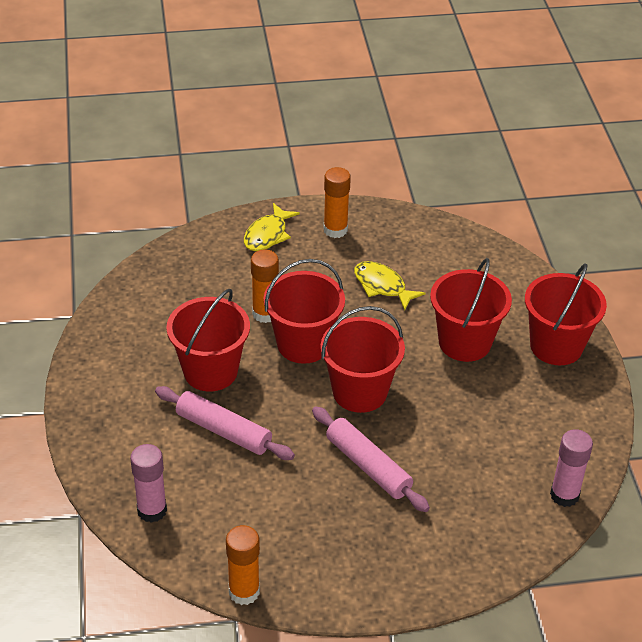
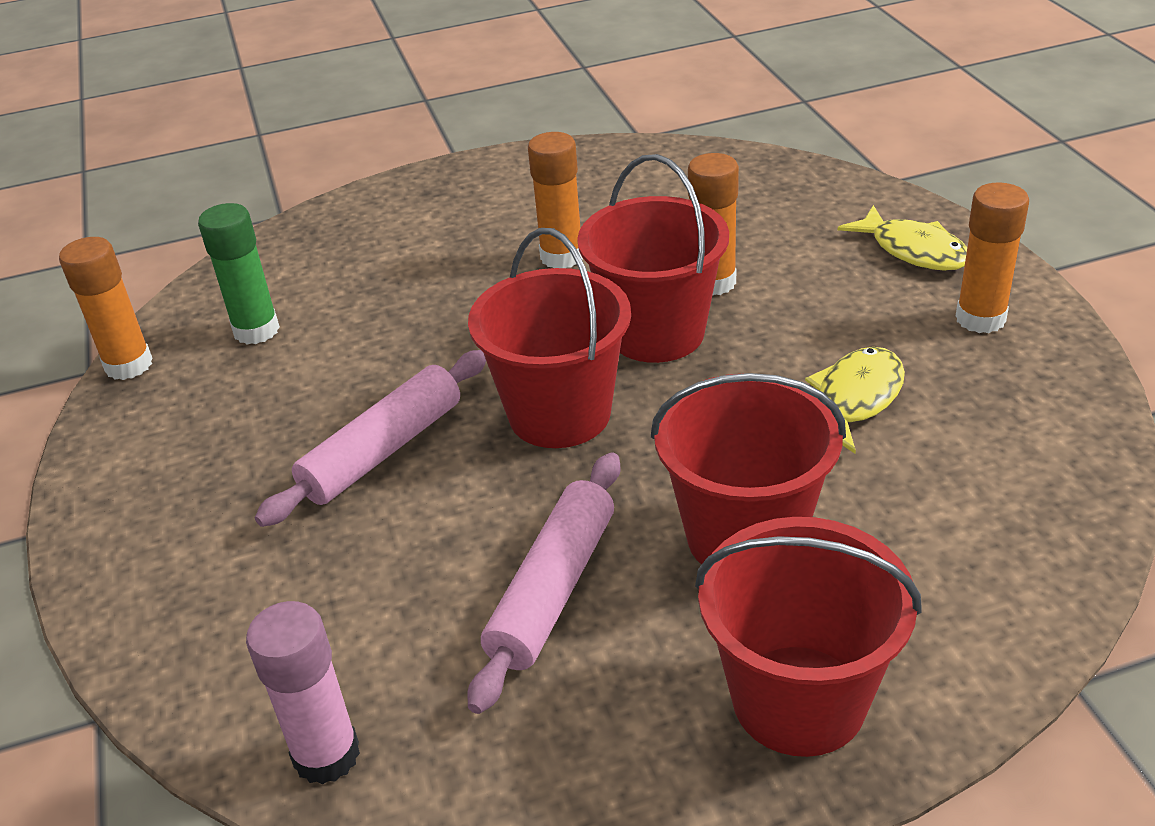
camera: 85 degrees right, 5 degrees down
pink glue stick [130,444,167,523] -> none
pink rolling pin [155,386,295,460] -> pink rolling pin moved to [467,452,621,714]
red bucket [166,289,250,391] -> orange glue stick [528,132,583,268]
yellow fish [244,203,300,251] -> yellow fish turned 150 degrees counterclockwise [838,205,967,271]
none -> green glue stick [198,203,280,345]

